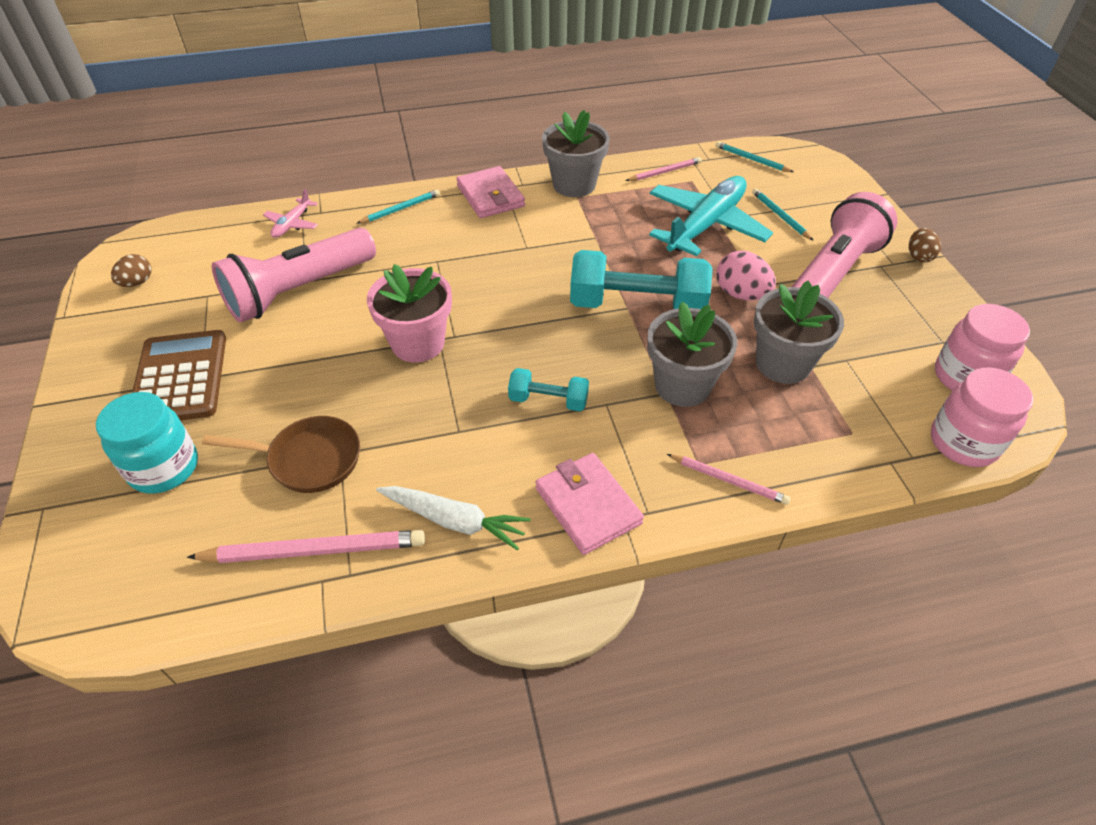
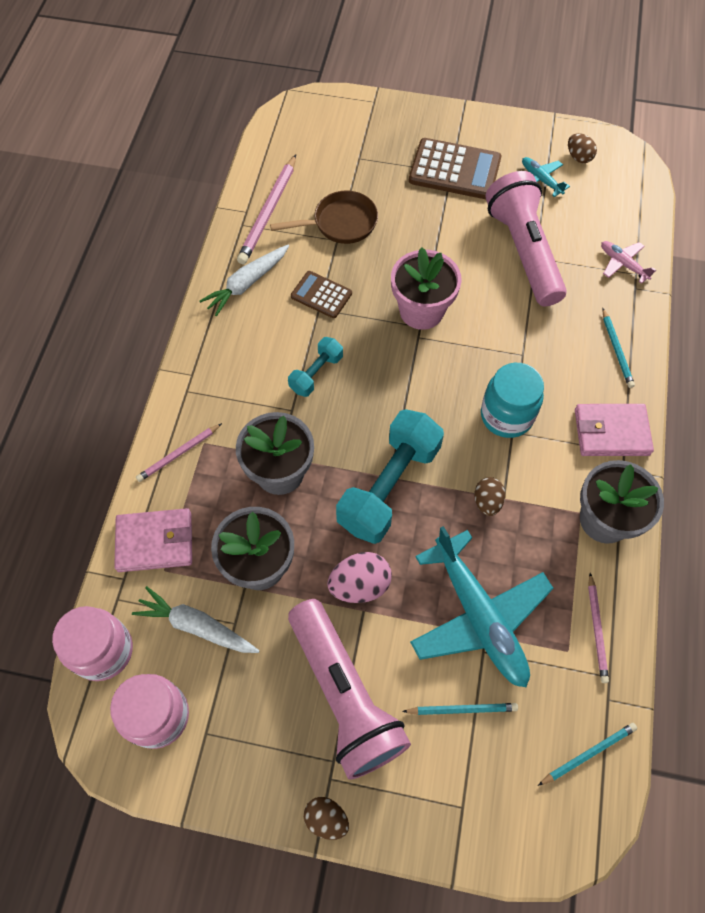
camera: 115 degrees right, 15 degrees up
turquoise jar [96,392,198,494] -> turquoise jar moved to [481,363,544,438]
brown pan [202,416,360,493] -> brown pan turned 135 degrees counterclockwise [270,191,378,244]
pink wallet [535,453,644,555] -> pink wallet moved to [114,508,192,572]
none -> white carrot [132,586,259,653]
none -> brown calculator [291,271,352,318]
none -> brown egg [474,477,505,516]
none -> turquoise plane [522,157,570,197]

